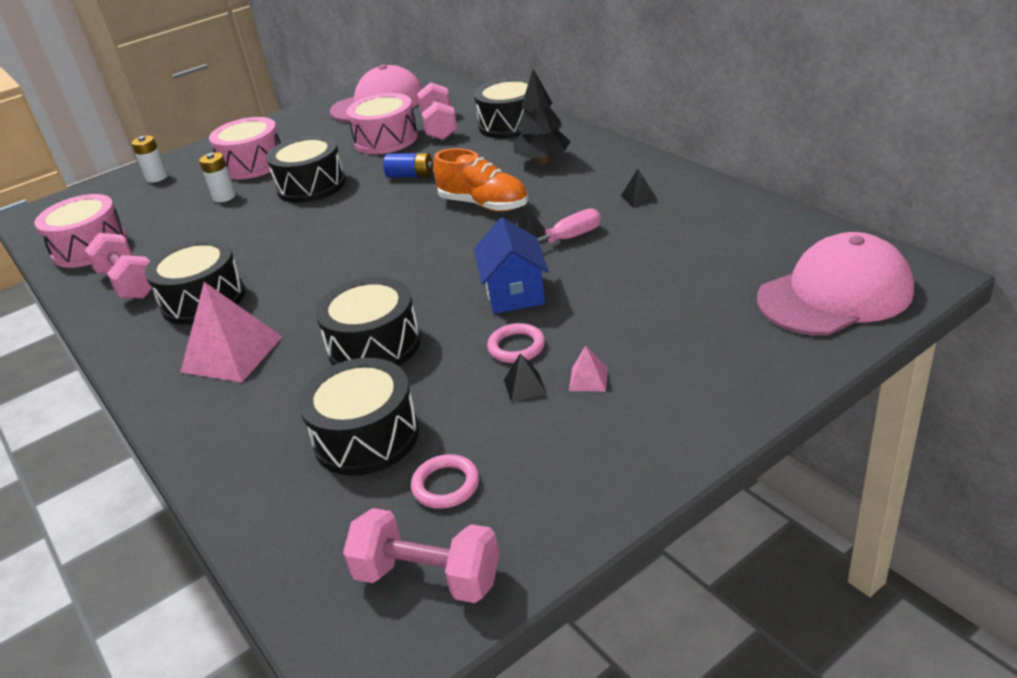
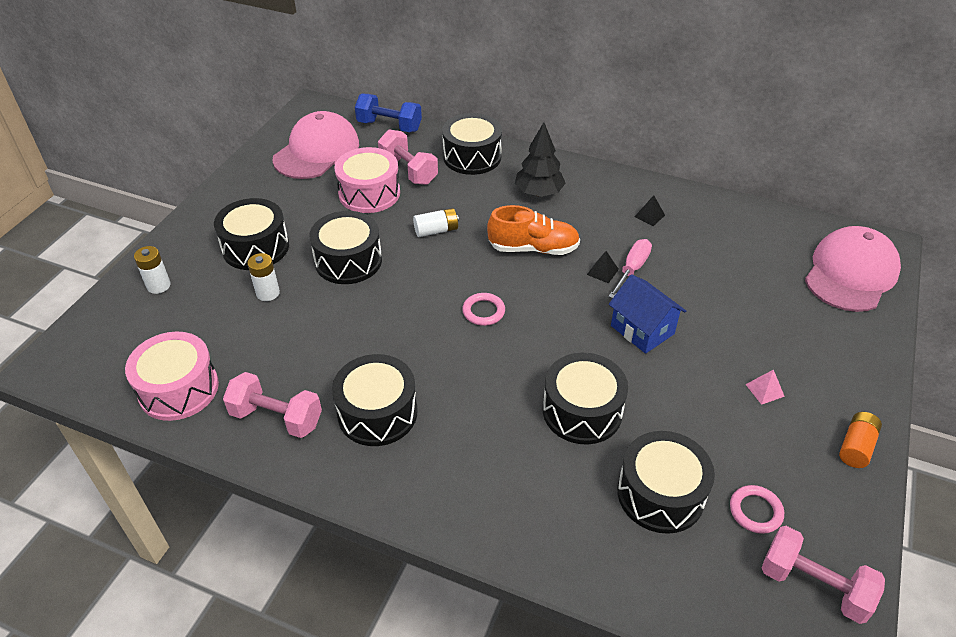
camera: 35 degrees left, 10 degrees up
pink pyramid [180,282,282,382] -> none
pink drum [209,117,281,180] -> black drum [214,198,289,270]
pink dumbbell [343,508,499,603] -> pink dumbbell turned 45 degrees clockwise [762,526,885,624]
blue battery [383,153,433,178] -> white battery [413,208,459,237]
pink ring [487,323,545,363] -> pink ring moved to [462,293,505,326]
black pyramid [504,353,547,402] -> none
none -> blue dumbbell [355,94,422,132]
none -> orange battery [839,412,882,468]

